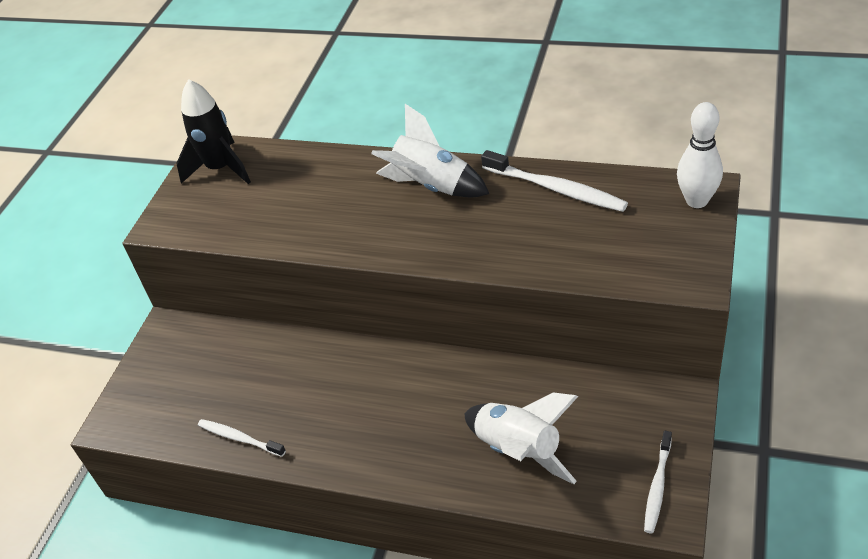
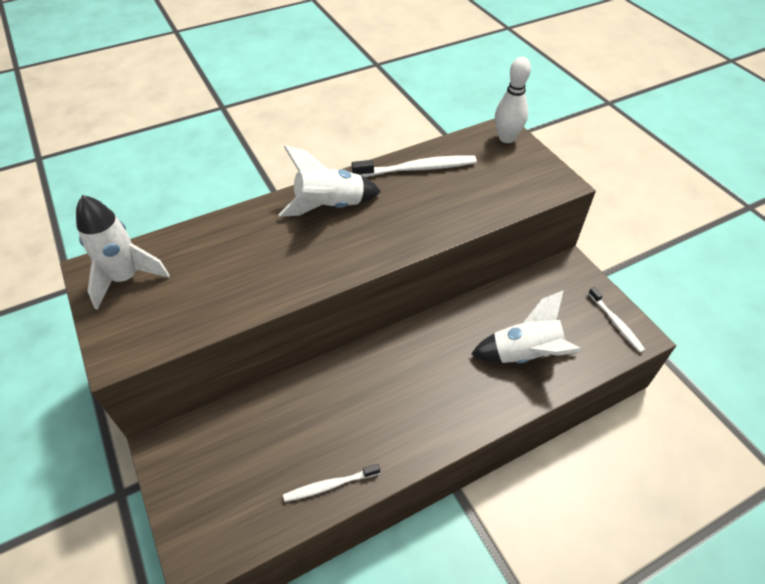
camera: 50 degrees left, 5 degrees up
black rocket [176,79,251,184] -> white rocket [76,195,170,310]

